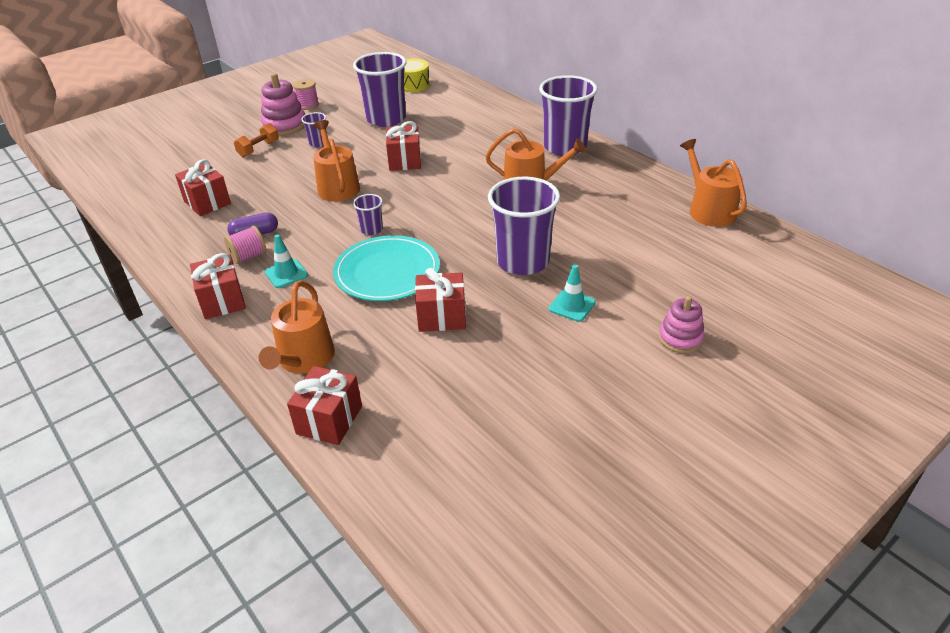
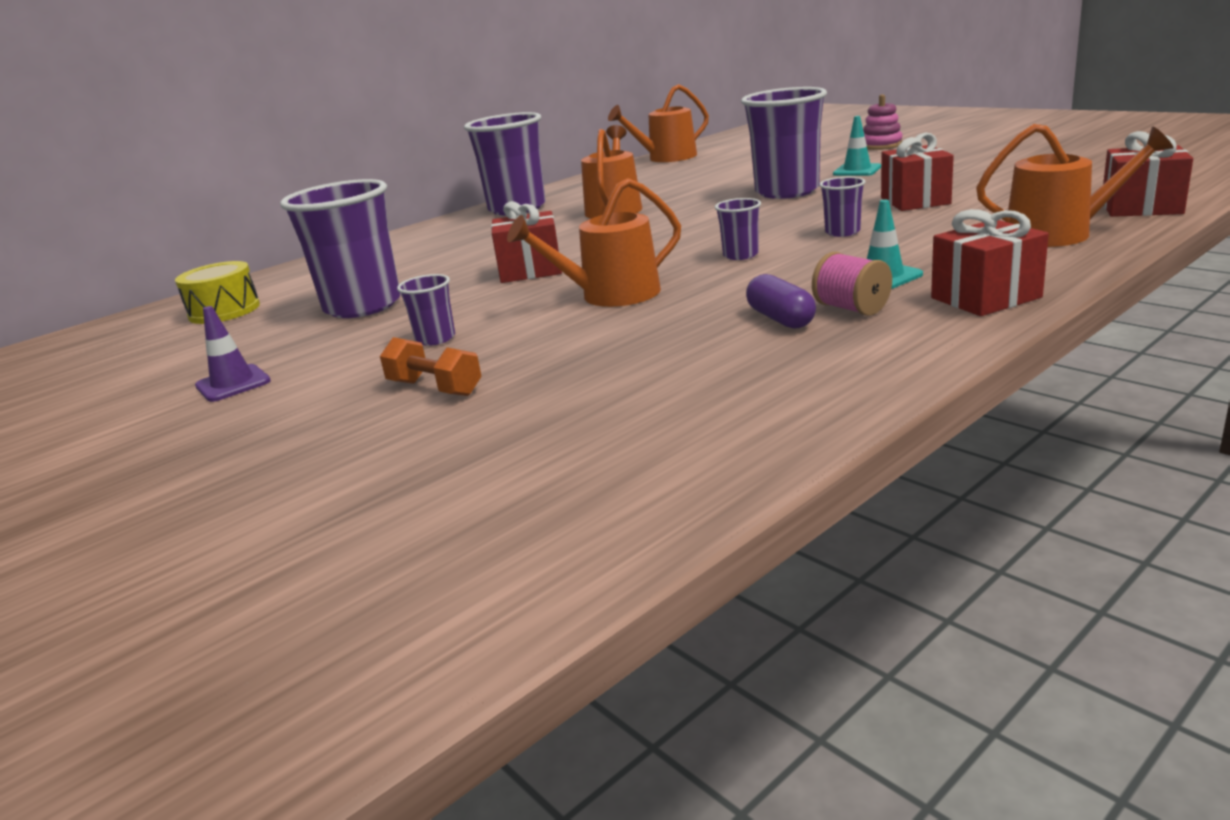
camera: 90 degrees left, 15 degrees down
red gift [175,159,231,216] -> none
pink stacking toy [261,73,305,136] -> none
pink spool [293,79,319,110] -> purple traffic cone [195,306,271,402]
turquoise plate [333,235,440,301] -> purple cup [819,177,866,237]

